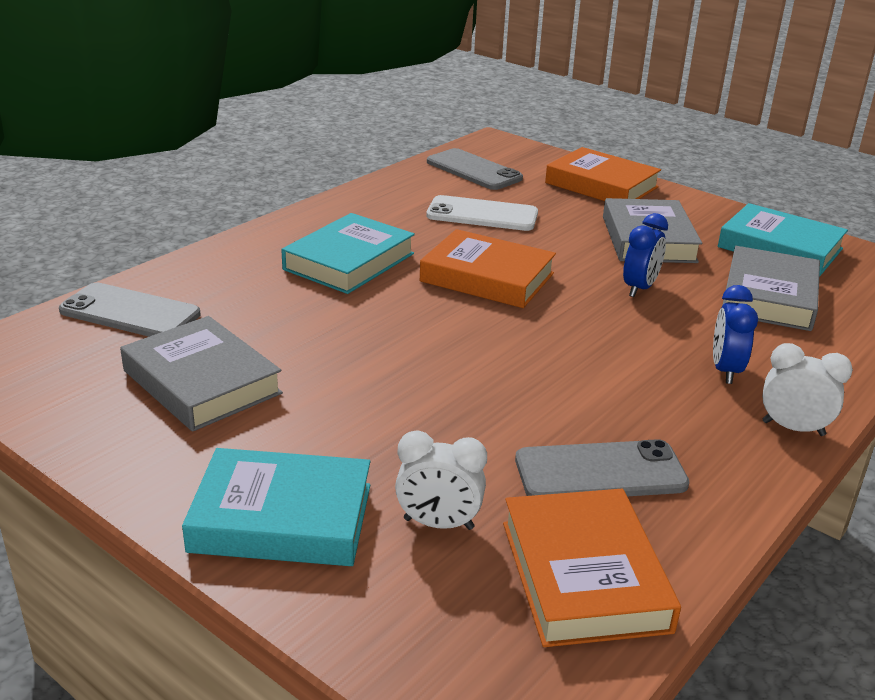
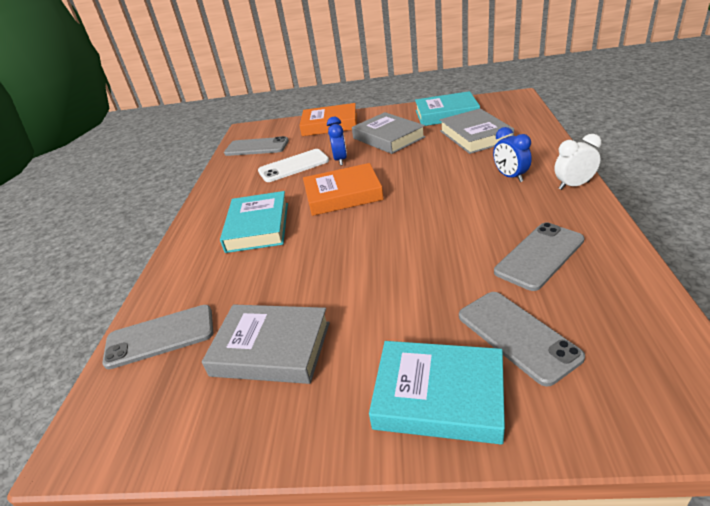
camera: 30 degrees left, 5 degrees up
turquoise book [182,448,371,566] -> turquoise book turned 45 degrees clockwise [369,341,505,444]
white clock [395,430,487,530] -> grey phone [459,292,585,387]
orange book [503,489,681,647] -> none
blue clock [623,213,668,297] -> blue clock moved to [327,117,347,166]

